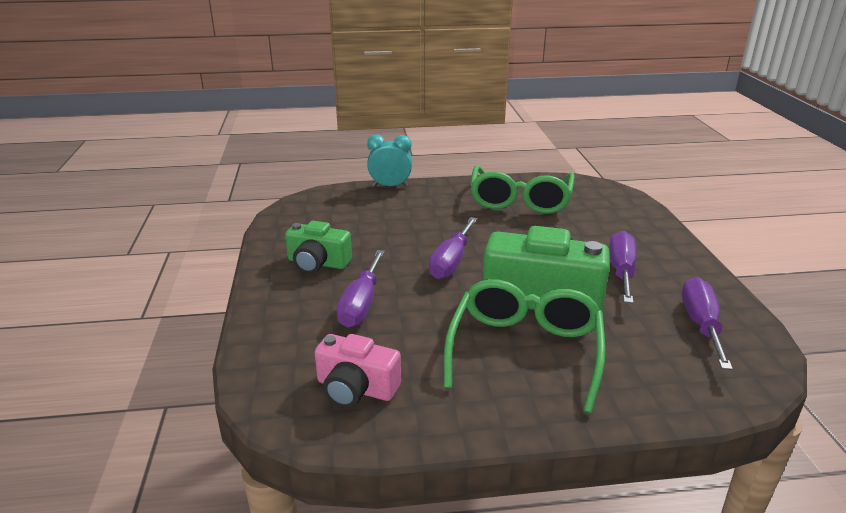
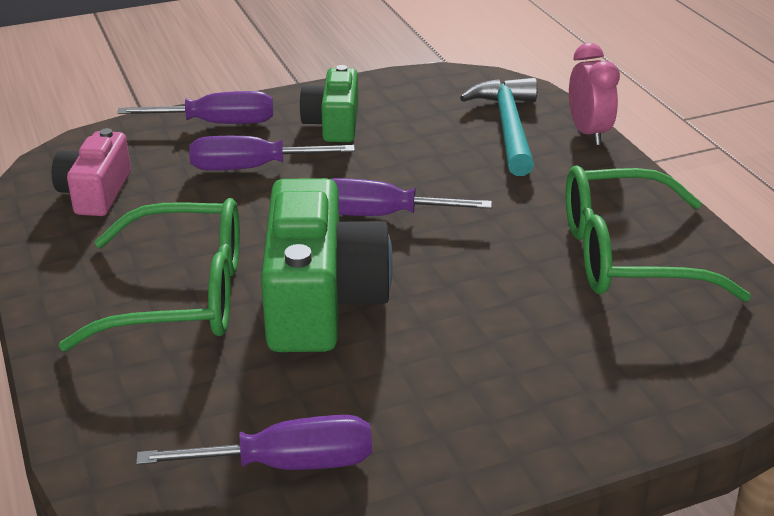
camera: 75 degrees right, 5 degrees up
turquoise clock [367,135,412,187] -> pink clock [569,43,620,145]
purple screwdriver [609,231,637,303] -> purple screwdriver moved to [117,91,273,124]
none -> turquoise hammer [460,78,537,176]

